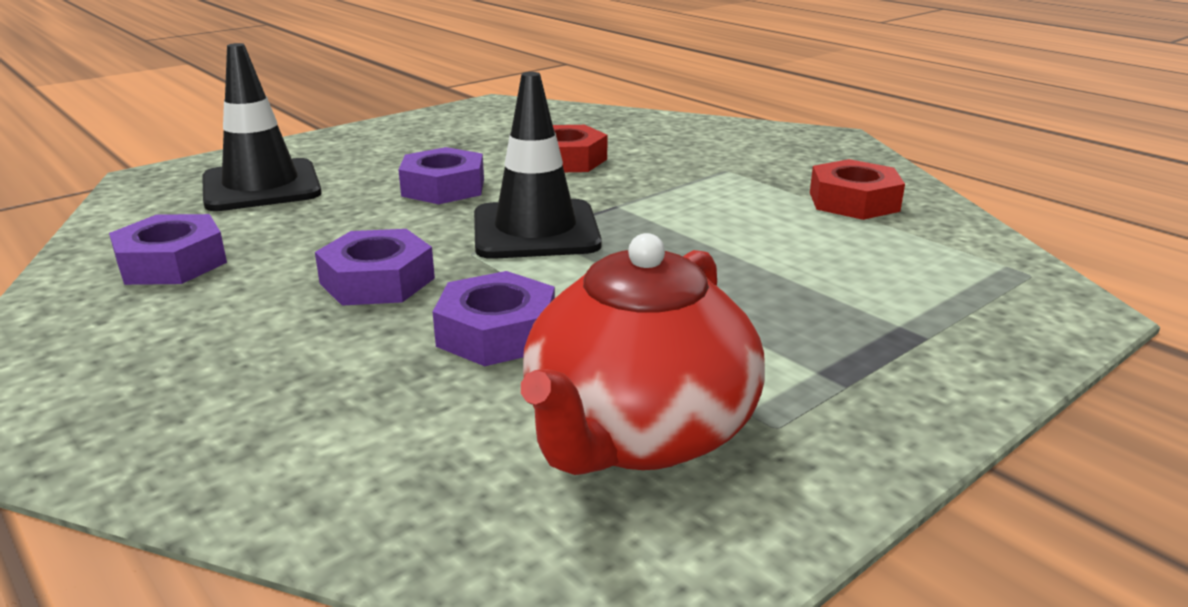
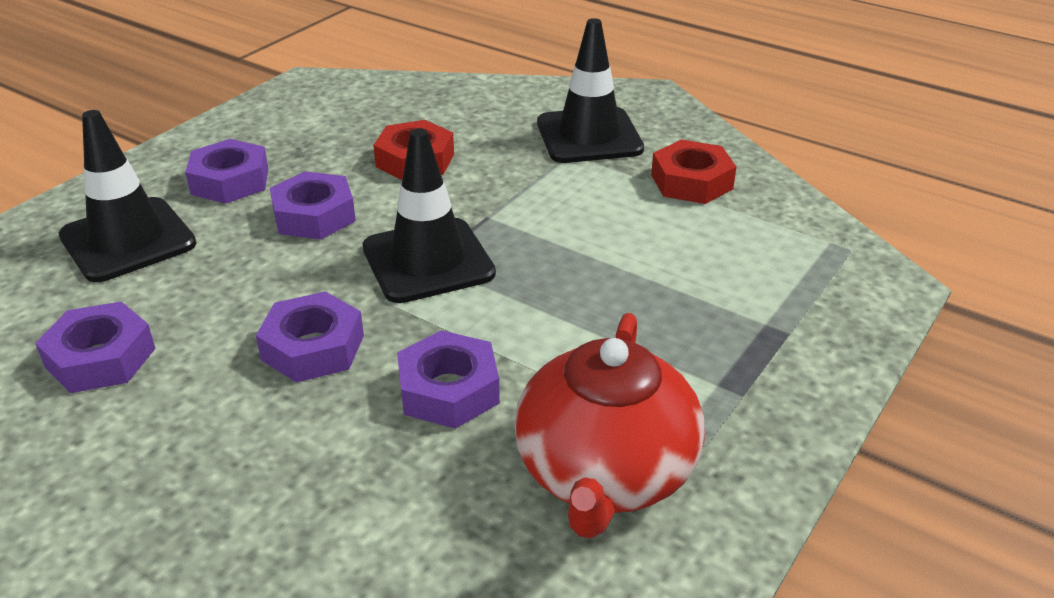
camera: 15 degrees left, 10 degrees up
none -> purple nut [185,139,268,204]
none -> black traffic cone [537,18,644,163]

